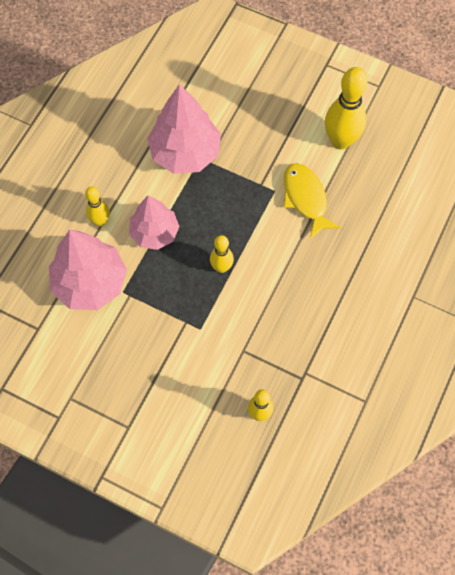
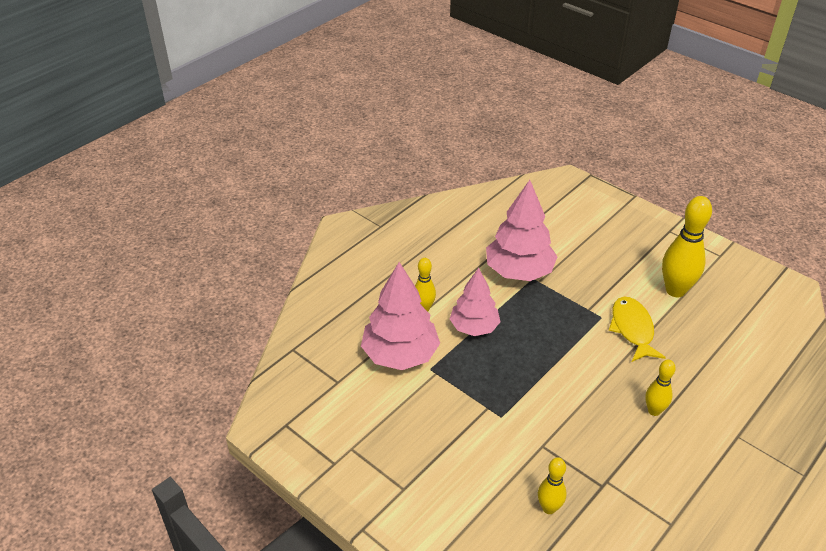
camera: 15 degrees right, 25 degrees down
yellow bowling pin [210,235,234,273] -> yellow bowling pin moved to [645,360,676,416]

